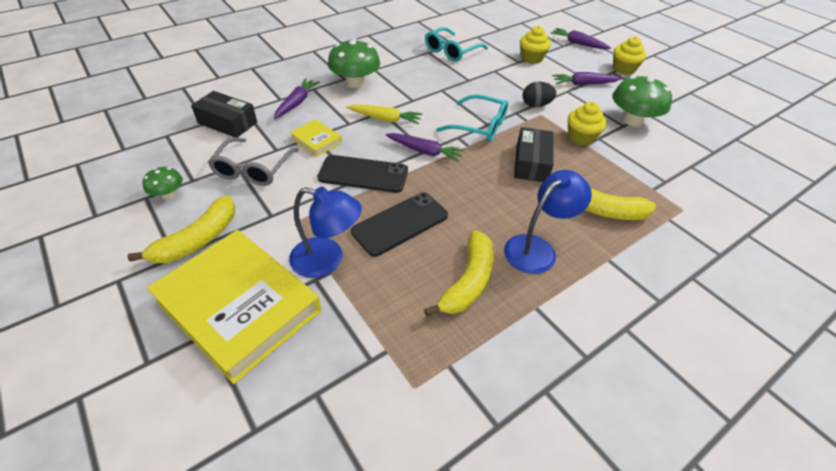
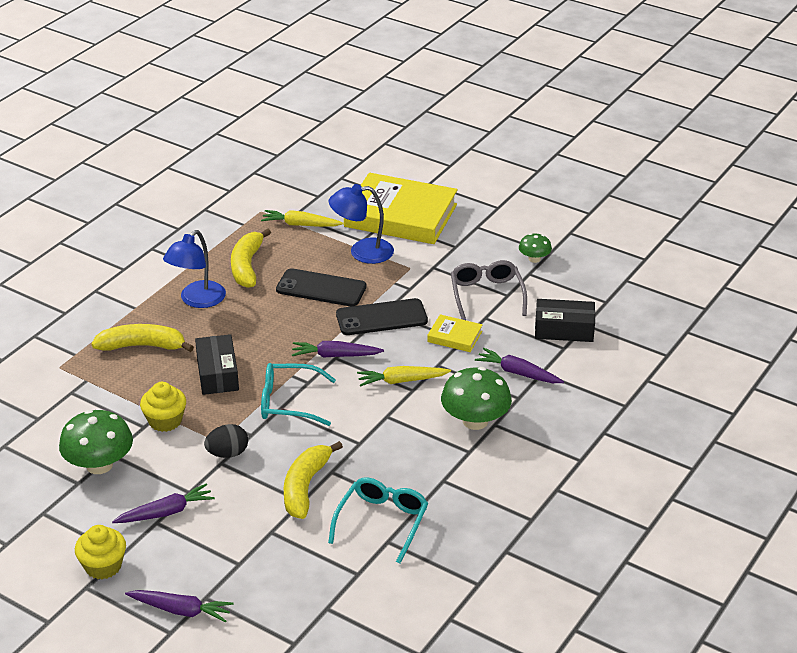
camera: 160 degrees right, 10 degrees down
yellow banana [127,195,235,263] -> yellow banana moved to [284,441,343,519]
purple carrot [274,78,320,119] -> purple carrot turned 120 degrees clockwise [475,348,564,383]
black phone [351,192,448,257] -> black phone turned 75 degrees clockwise [276,268,367,306]
yellow cupcake [520,26,551,64] -> none
none -> yellow carrot [261,210,344,227]

